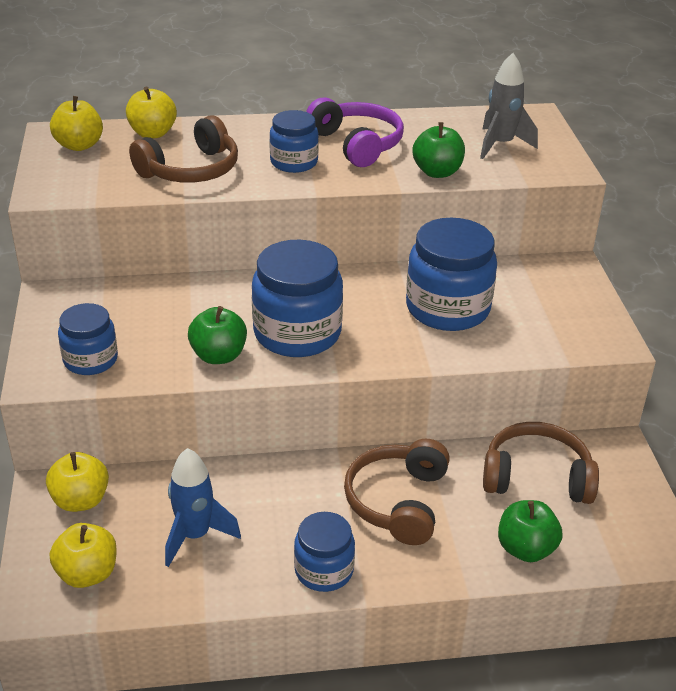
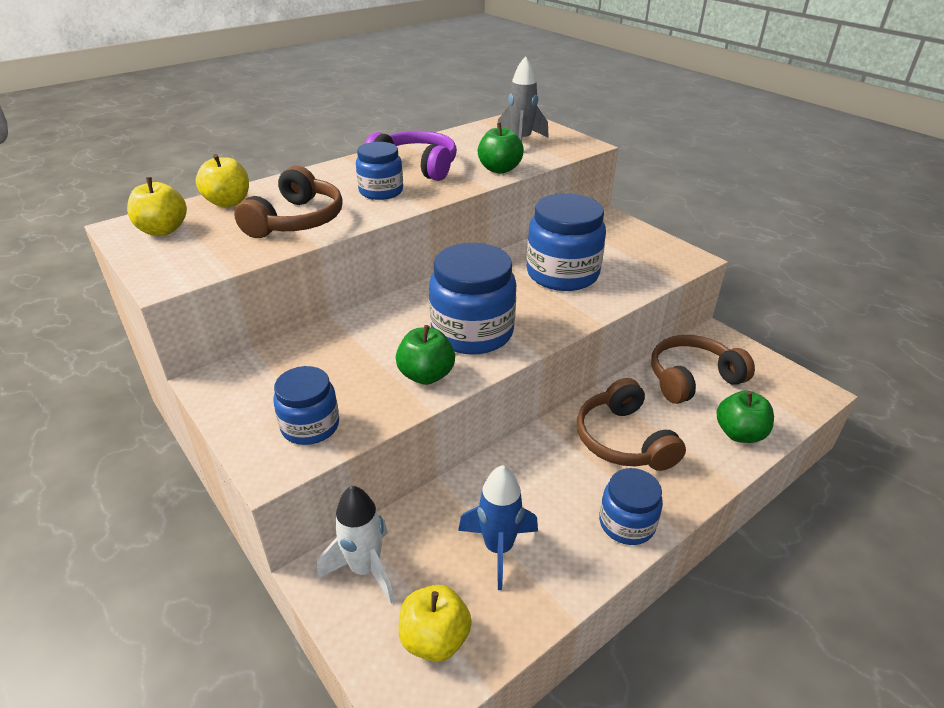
camera: 30 degrees left, 0 degrees up
yellow apple [46,452,109,512] -> white rocket [317,486,395,603]

